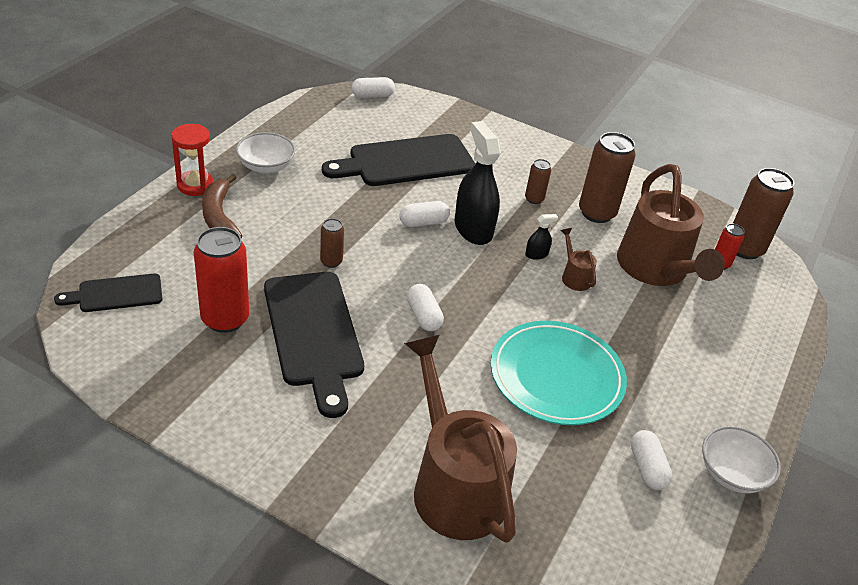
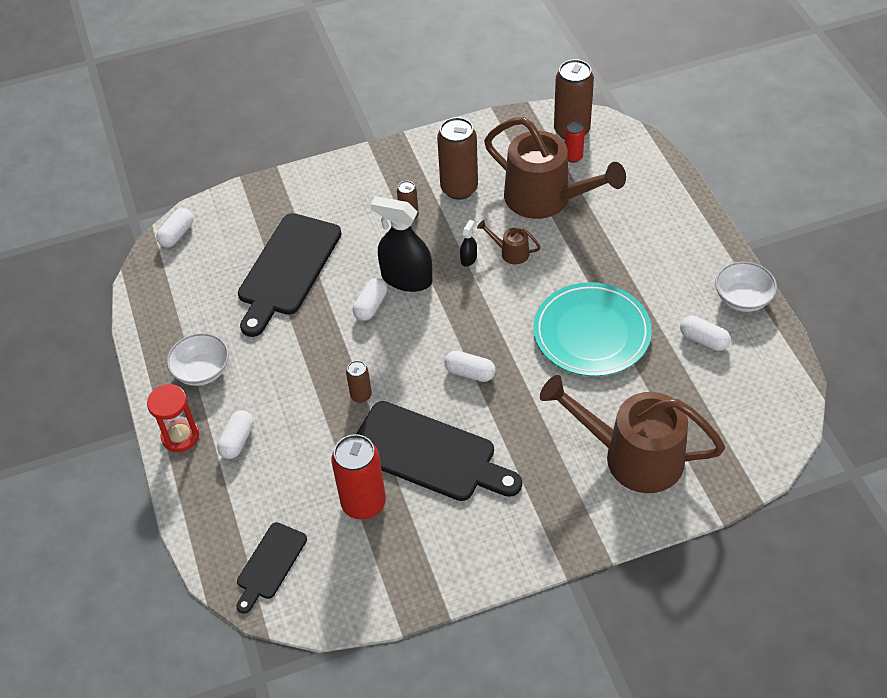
camera: 40 degrees left, 10 degrees up
brown banana [202,174,242,238] -> white capsule [217,410,254,459]

